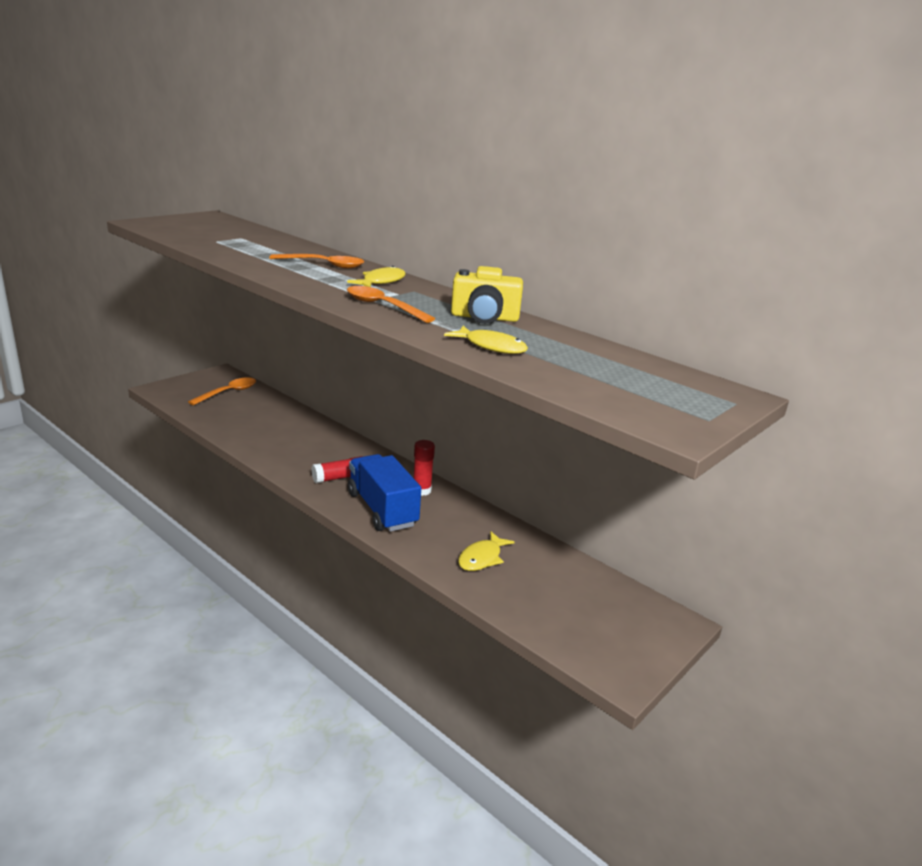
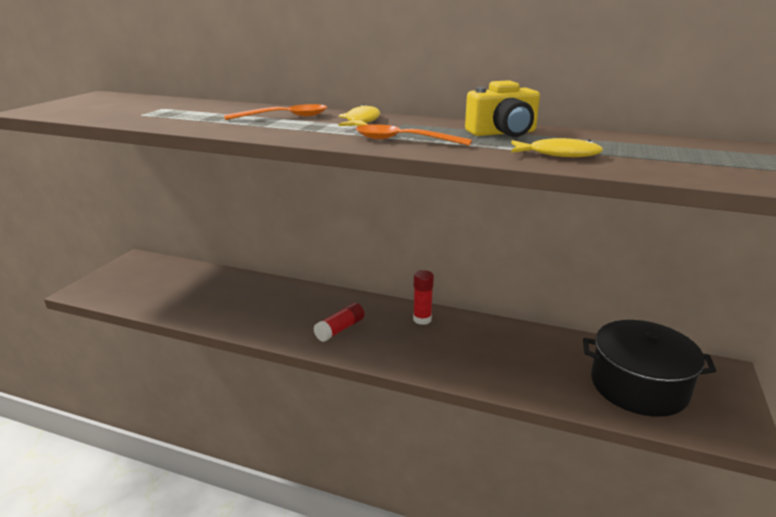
camera: 20 degrees left, 0 degrees up
orange spoon [188,377,256,405] -> none
blue truck [348,454,421,532] -> none
yellow fish [458,531,515,571] -> none
none -> black pot [583,320,716,417]

